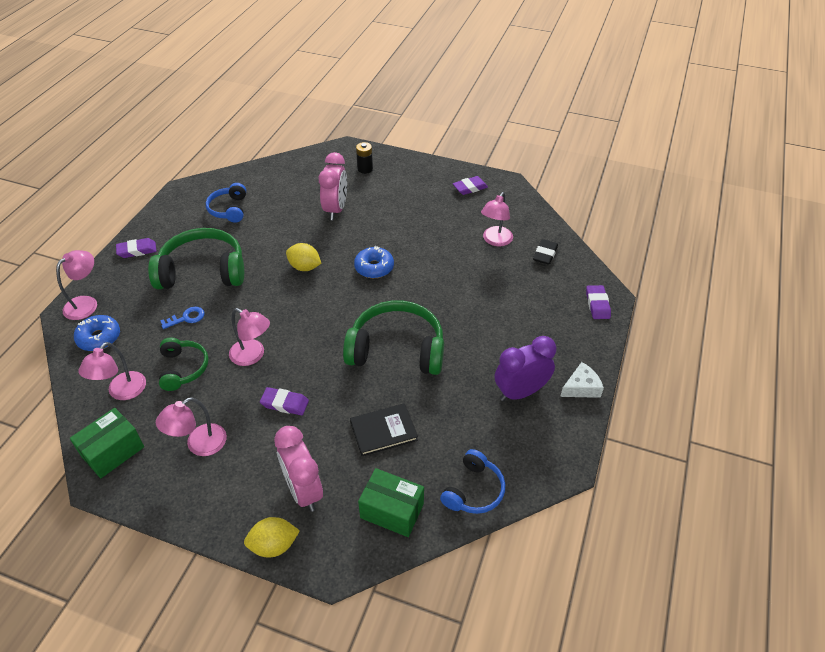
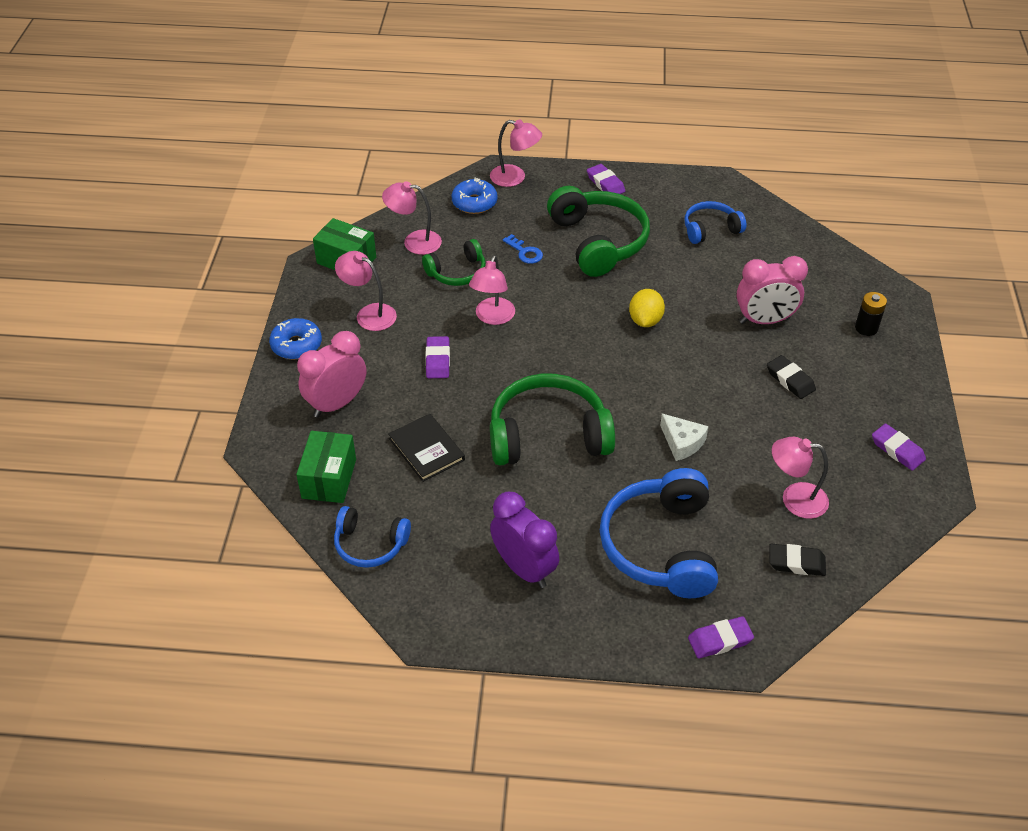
camera: 75 degrees right, 0 degrees up
yellow lemon [244,517,300,557] -> none
green headphones [343,300,444,375] -> green headphones turned 90 degrees counterclockwise [490,374,615,466]
blue donut [354,246,394,278] -> blue donut moved to [269,318,322,359]
white cheese [560,362,604,398] -> white cheese moved to [660,414,709,461]
none -> blue headphones [600,468,718,598]
none -> black eraser [767,355,816,399]

